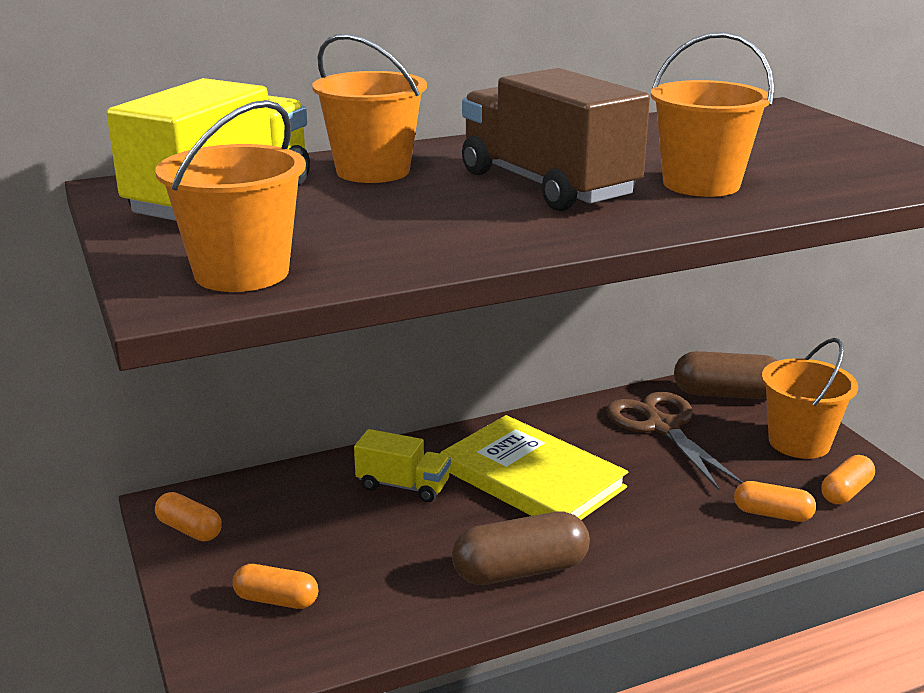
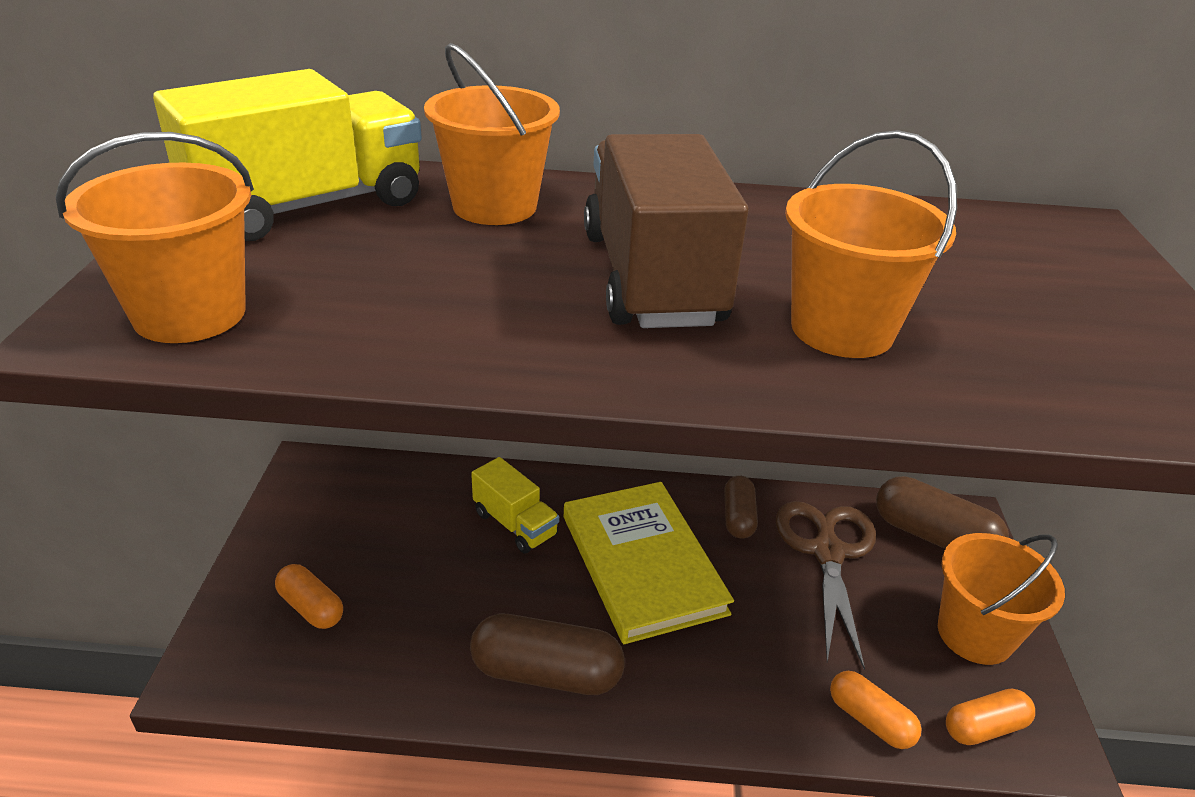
camera: 25 degrees right, 10 degrees up
orange capsule [155,492,222,541] -> none
none -> brown capsule [724,476,758,538]

